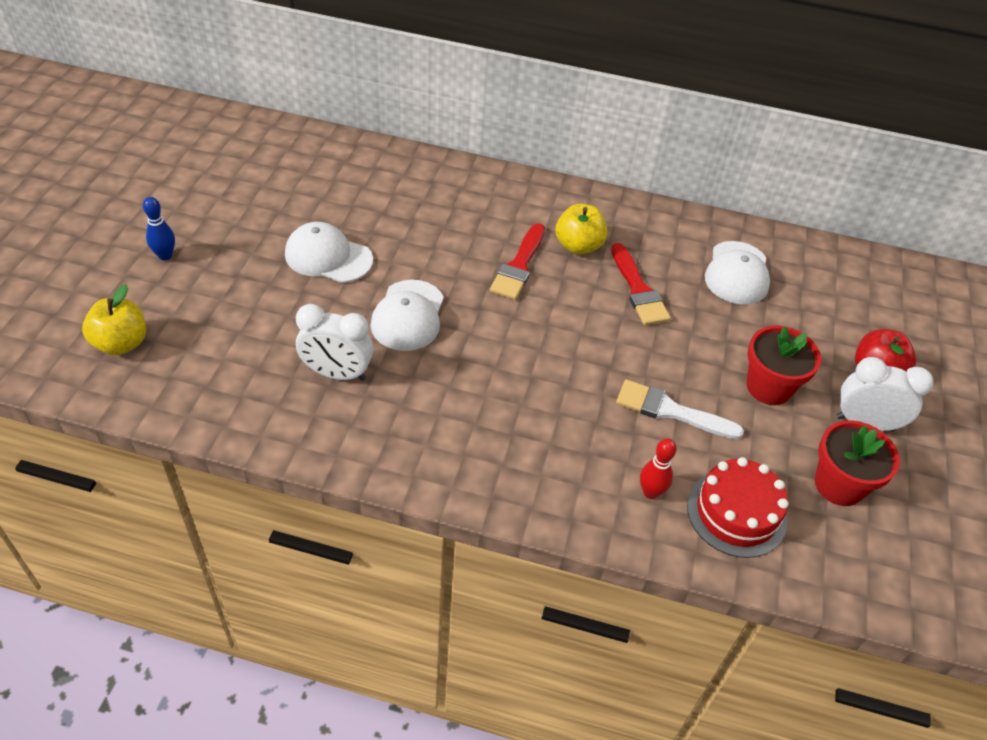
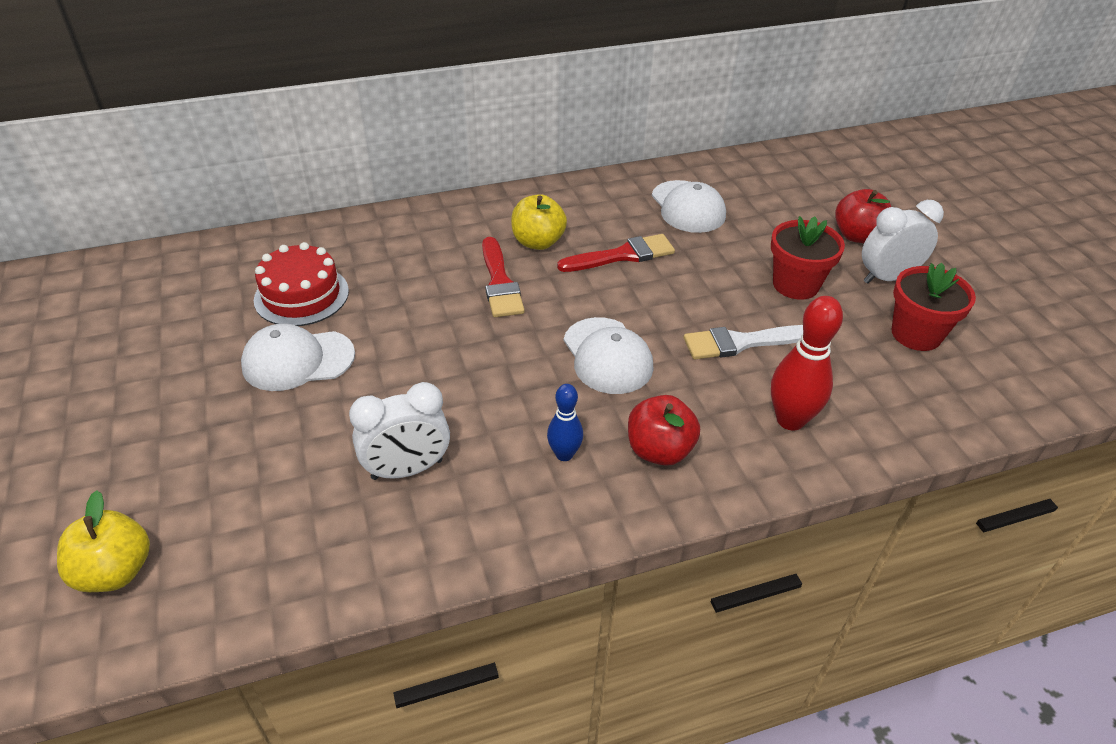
camera: 30 degrees left, 5 degrees down
blue bowling pin [143,197,175,260] -> blue bowling pin moved to [547,384,583,461]
white cap [371,280,444,351] -> white cap moved to [564,317,654,394]
red brush [611,243,671,325] -> red brush turned 60 degrees counterclockwise [557,234,675,272]
red bowling pin [640,438,677,499] -> red bowling pin [771,296,843,430], size x1.68
red cake [687,457,788,558] -> red cake moved to [254,242,349,326]
none -> red apple [628,395,700,466]

